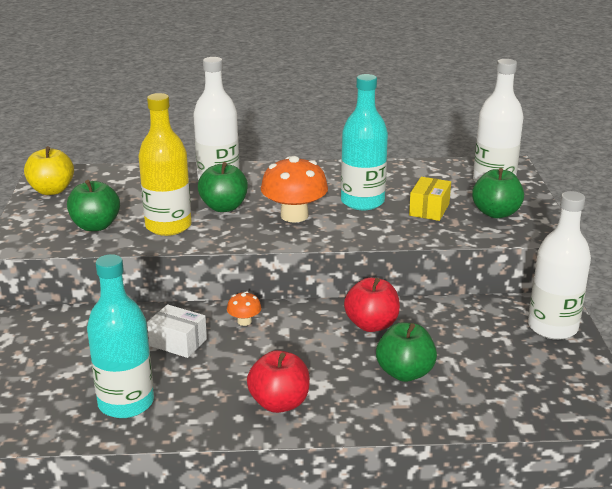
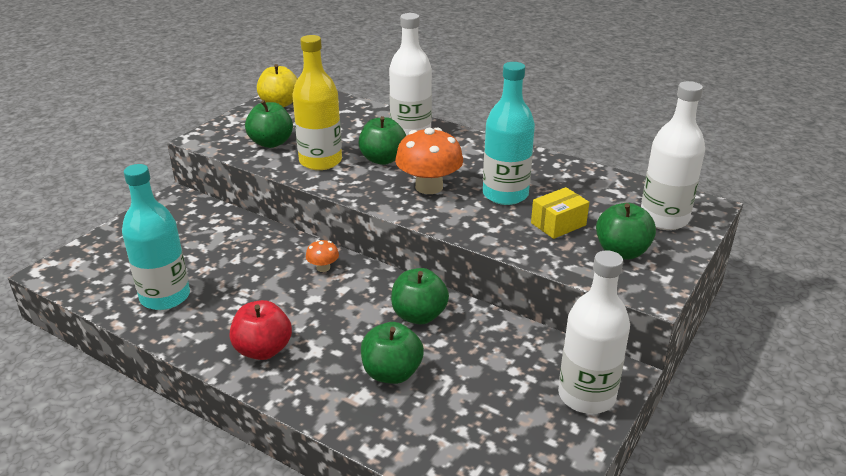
camera: 35 degrees right, 5 degrees up
white box [147,304,207,358] -> none
red apple [344,277,400,332] -> green apple [391,268,449,325]

